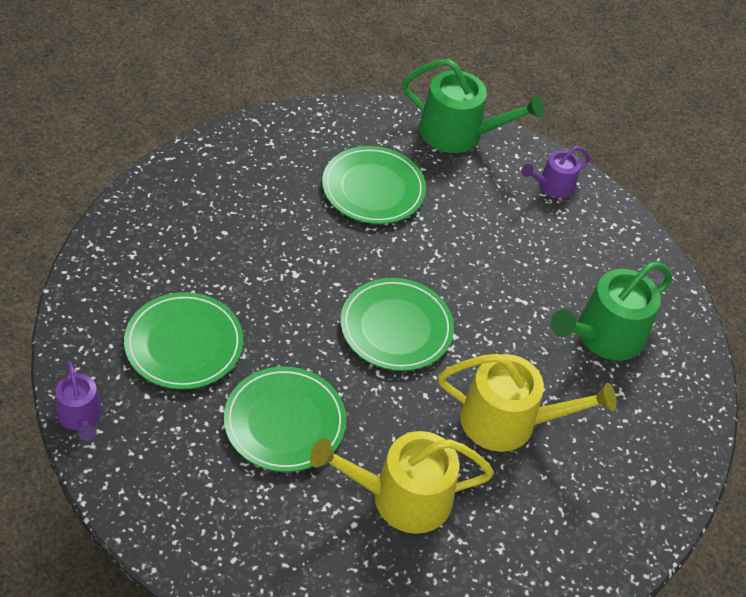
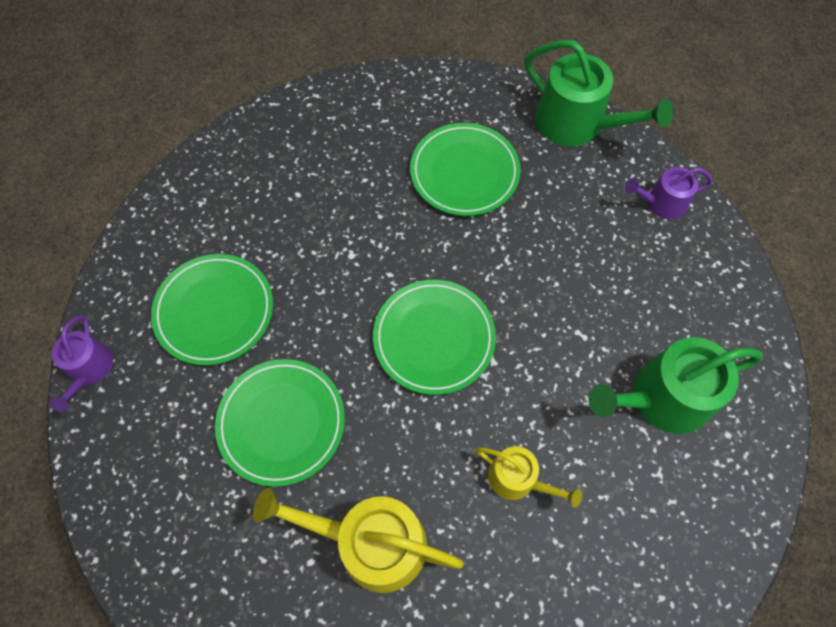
camera: 25 degrees right, 15 degrees up
yellow watering can [438,354,617,452] -> yellow watering can [476,446,582,508], size x0.57

